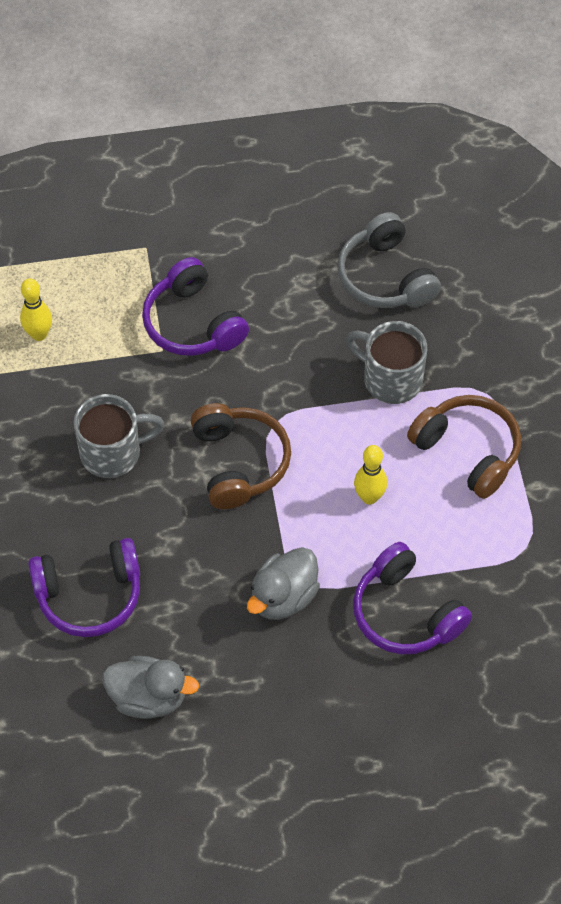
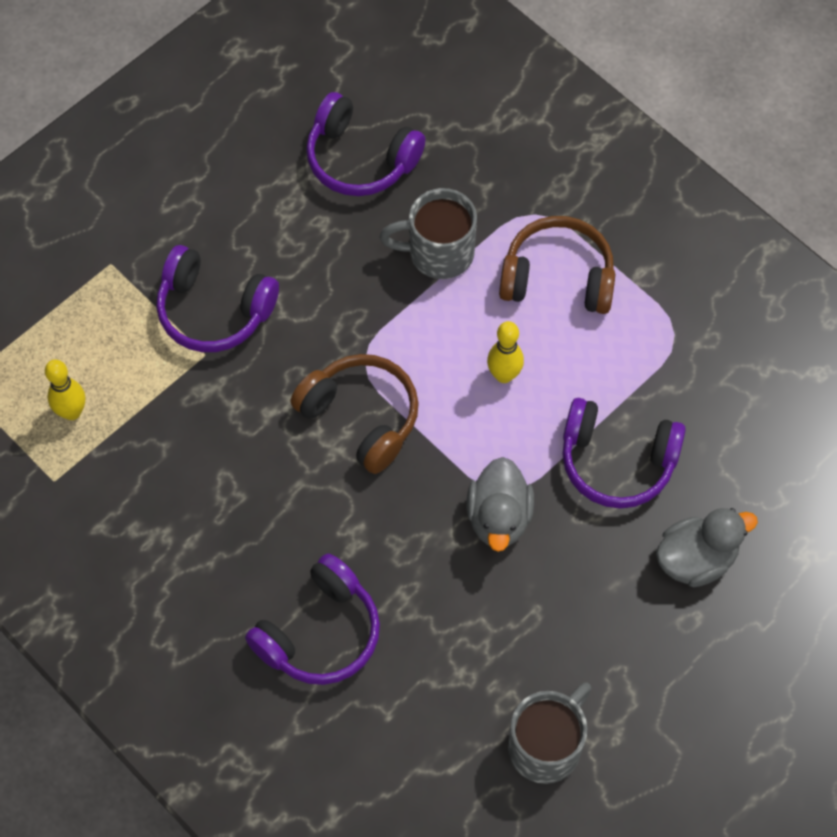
camera: 35 degrees left, 5 degrees up
grey mug [74,394,164,478] -> grey mug moved to [508,682,592,784]
grey duck [102,656,199,719] -> grey duck moved to [656,508,758,587]
grey headphones [337,212,441,308] -> purple headphones [306,92,426,196]

